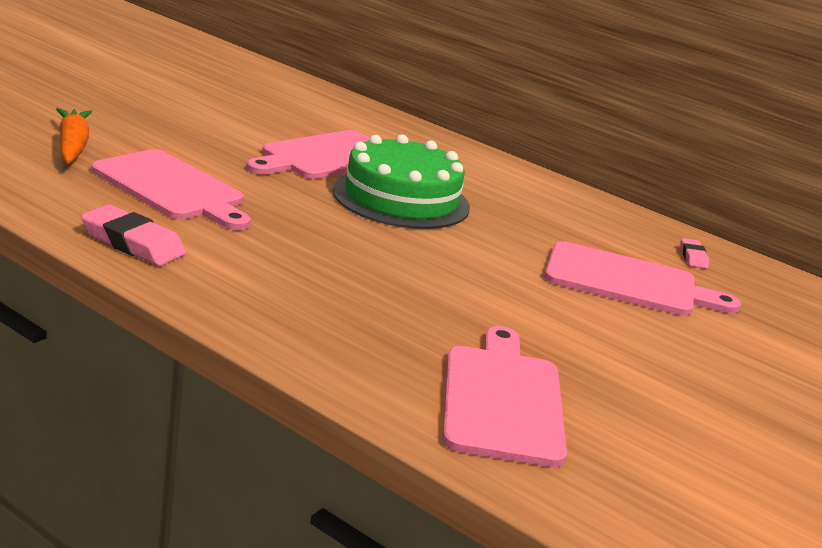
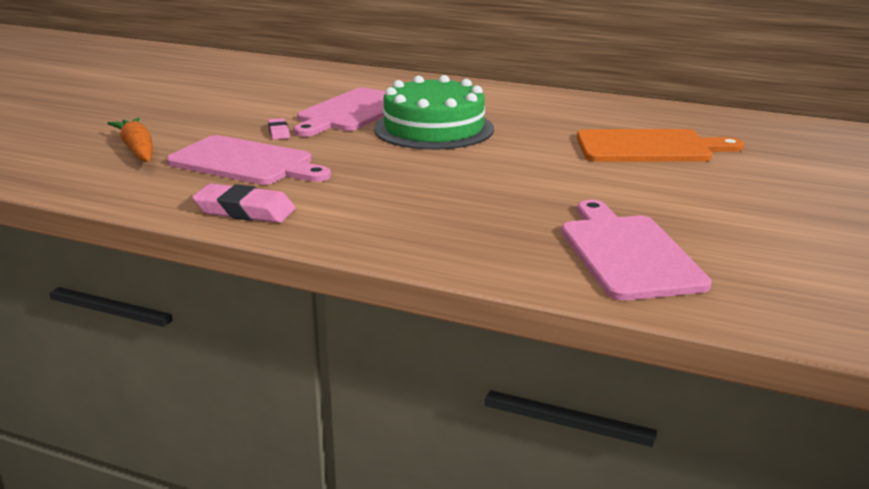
camera: 10 degrees left, 0 degrees up
pink cutting board [544,241,741,316] -> orange cutting board [577,129,744,162]
pink eraser [680,238,709,268] -> pink eraser moved to [268,118,290,140]

